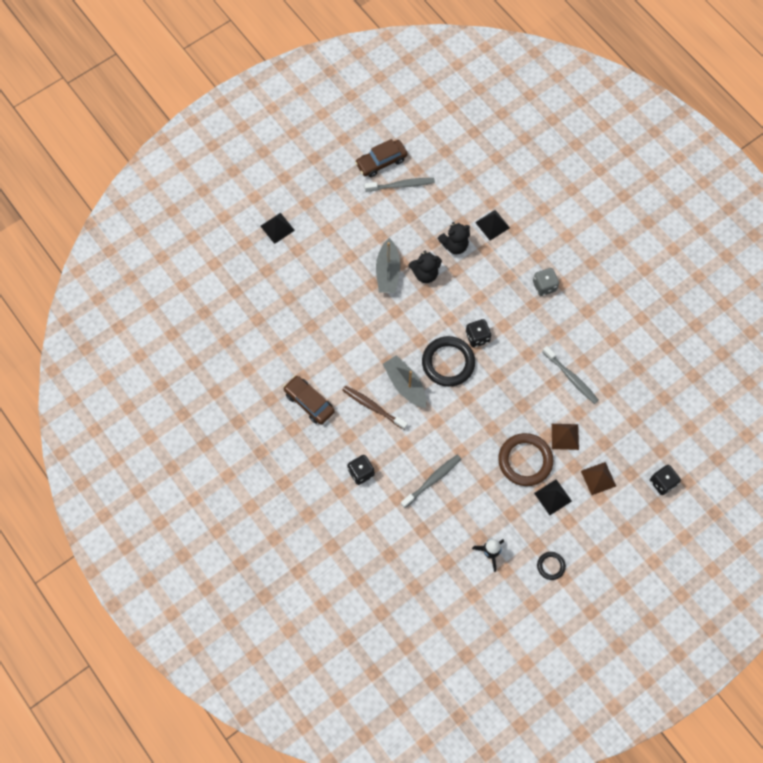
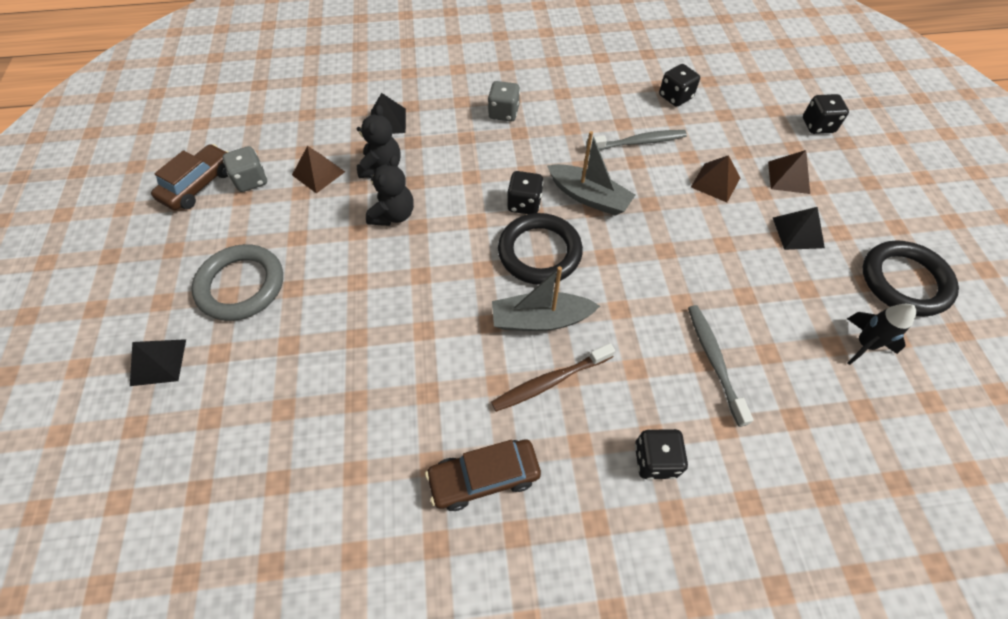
camera: 60 degrees left, 10 degrees down
brown car [355,139,408,178] -> brown car turned 150 degrees counterclockwise [151,144,229,210]
grey toothbrush [365,178,435,192] -> grey dice [223,146,267,192]
grey boat [376,238,400,293] -> grey boat moved to [547,131,635,216]
brown ring [498,433,554,486] -> none
black ring [537,552,566,580] -> black ring [863,240,959,316], size x1.98
none -> grey ring [192,244,283,321]
none -> brown pyramid [292,146,345,194]
none -> black dice [659,64,700,107]

